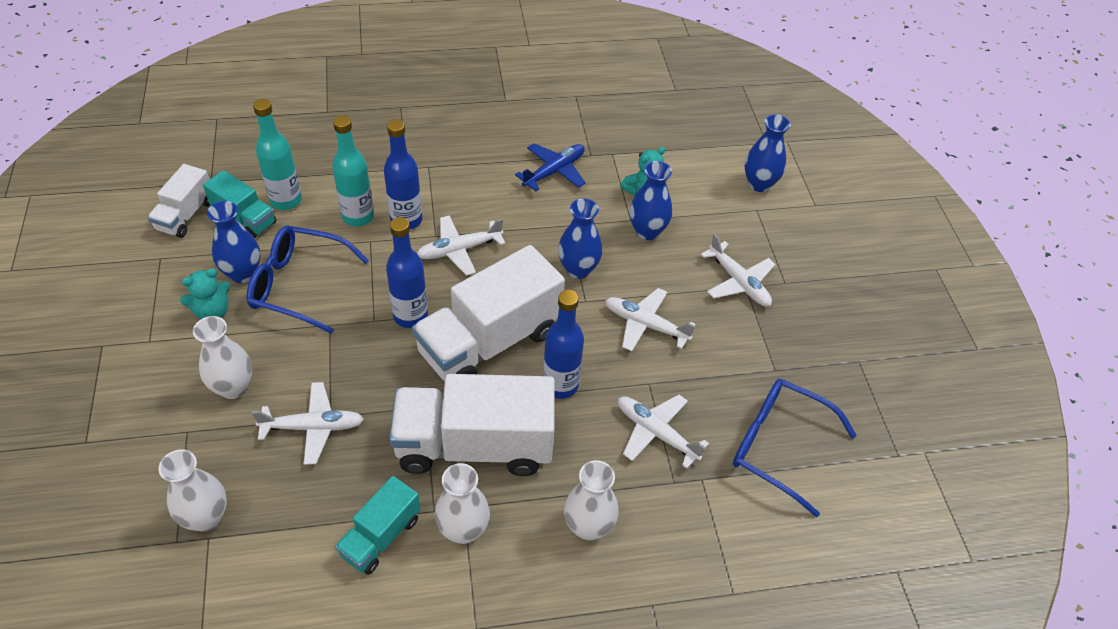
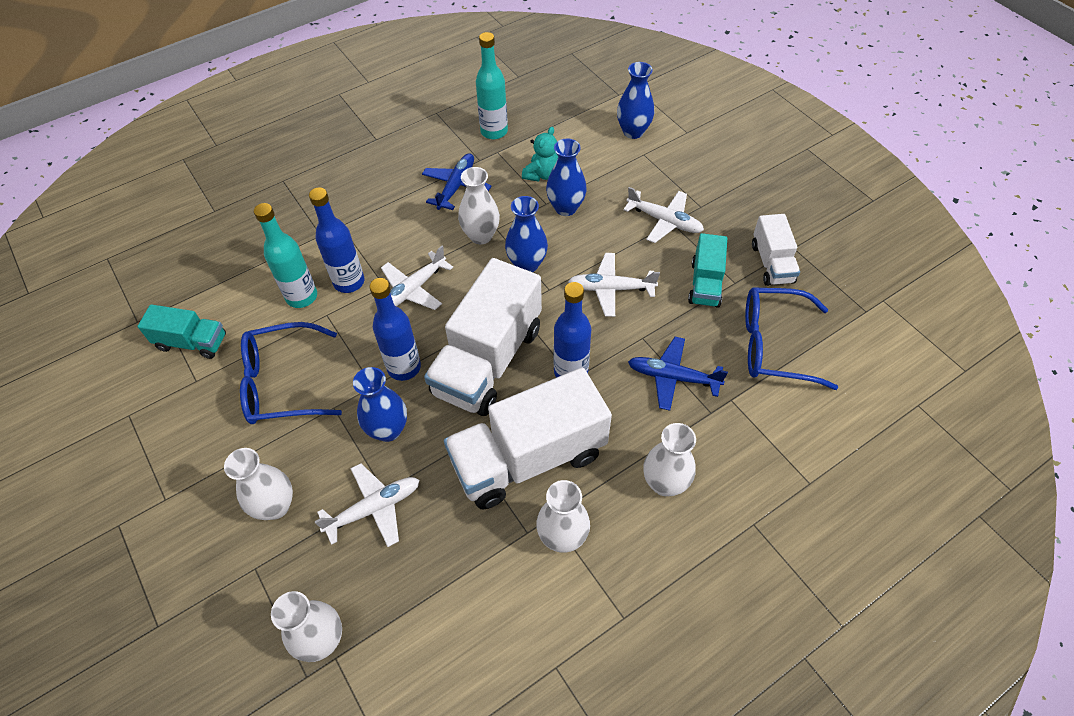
camera: 20 degrees left, 5 degrees up
white truck [147,164,210,238] -> white truck moved to [752,214,800,286]
turquoise teddy bear [180,269,231,319] -> none
blue vase [207,201,260,283] -> blue vase moved to [353,367,407,442]
turquoise bottle [253,99,302,210] -> turquoise bottle moved to [476,32,508,139]
turquoise truck [335,476,421,575] -> turquoise truck moved to [688,233,727,308]
white plane [618,395,709,469] -> blue plane [628,337,728,411]
none -> white vase [458,167,500,244]

